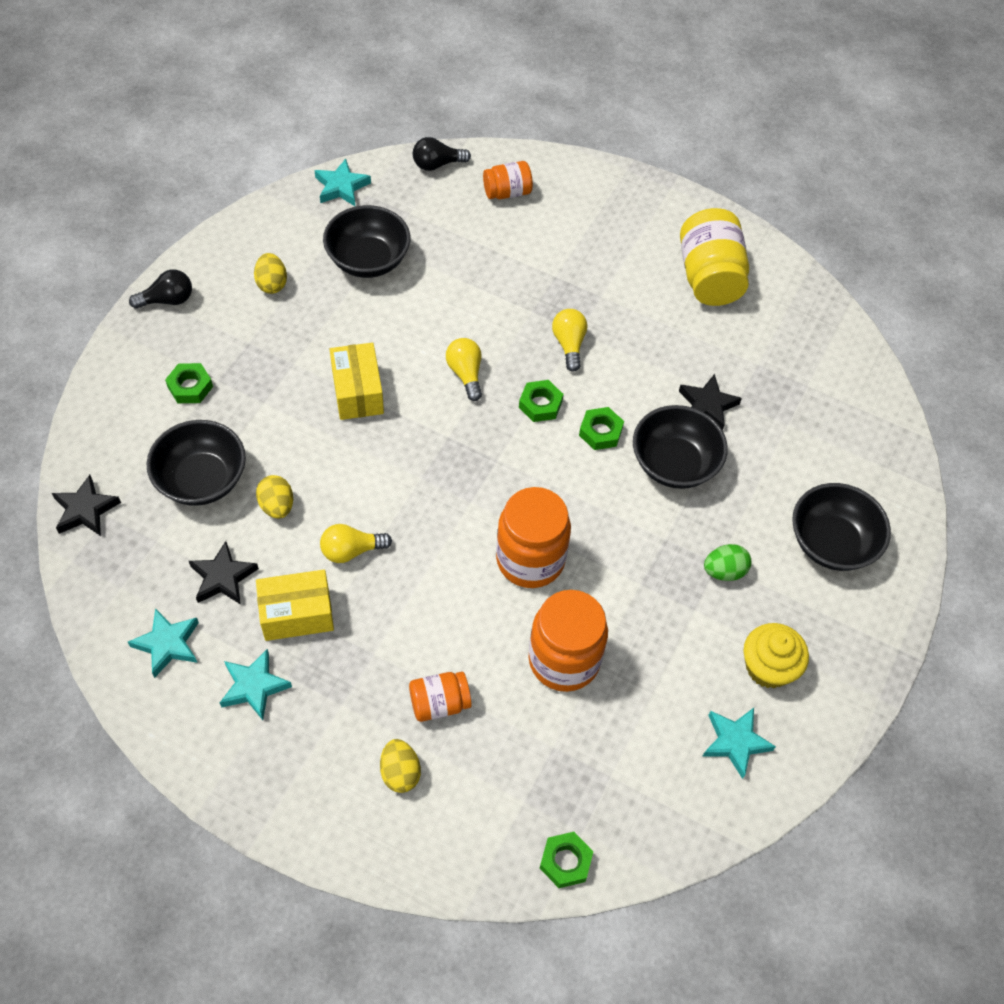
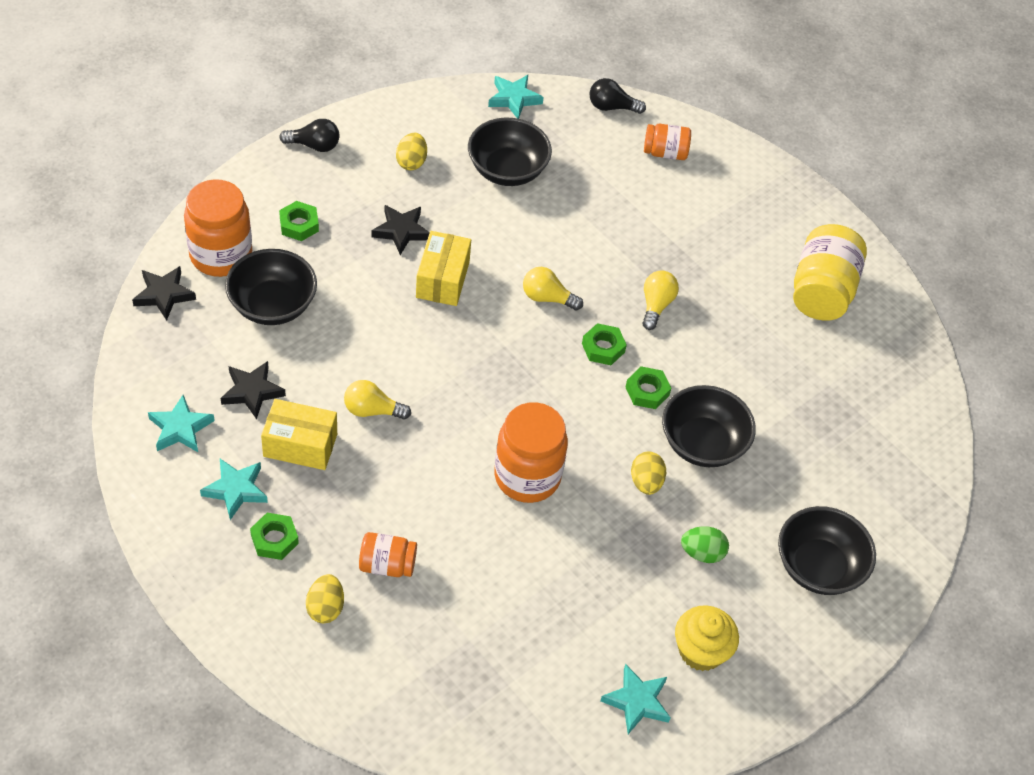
camera: 20 degrees right, 5 degrees down
yellow egg [256,475,293,519] -> yellow egg moved to [631,451,666,495]
yellow light bulb [446,338,482,401] -> yellow light bulb turned 75 degrees counterclockwise [523,267,583,311]
orange jar [528,590,608,692] -> orange jar moved to [184,179,252,277]
green nut [540,832,594,888] -> green nut moved to [250,513,299,560]
black star [679,374,742,430] -> black star moved to [372,205,430,255]

